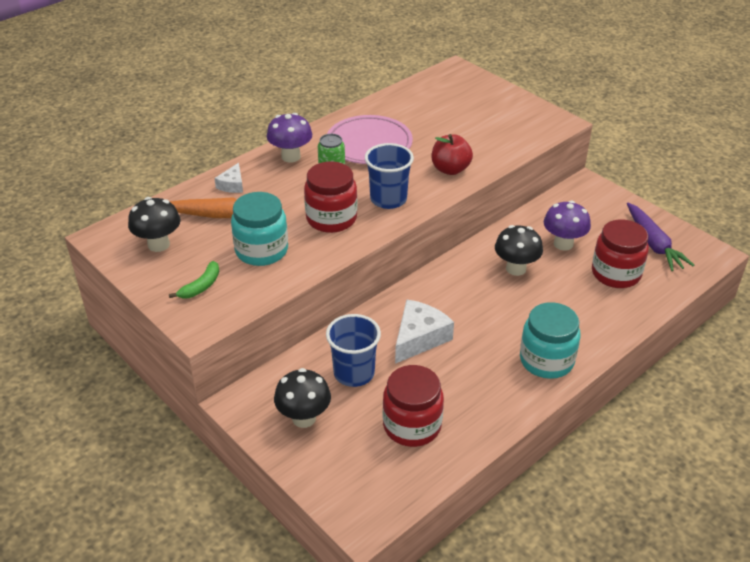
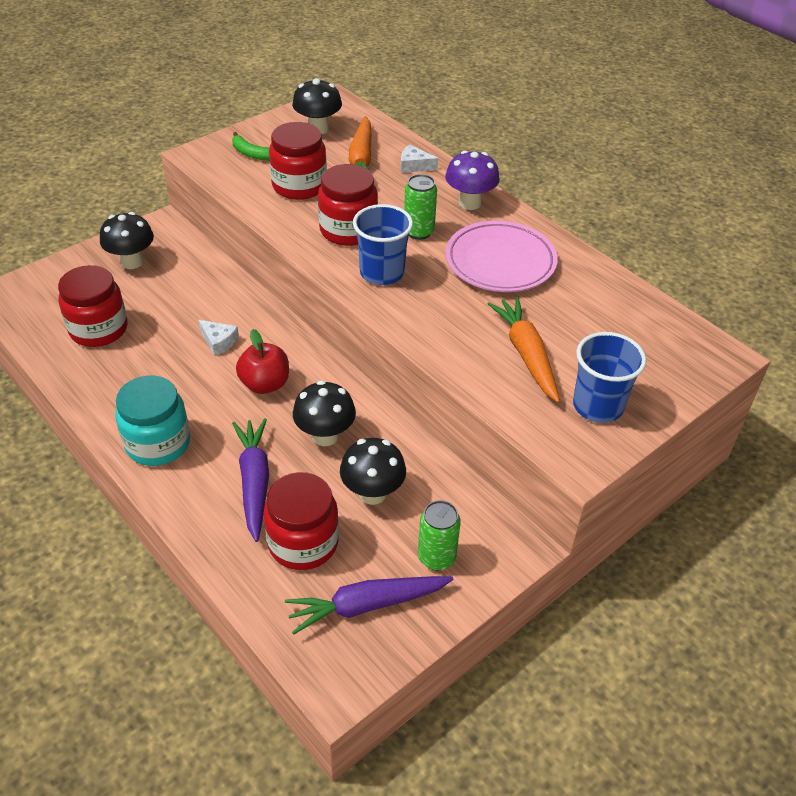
camera: 90 degrees right, 5 degrees up
turquoise jar [231,192,288,266] -> red jar [269,122,327,200]
blue cup [326,314,381,387] -> blue cup moved to [573,332,646,423]
white cheese [395,300,454,364] -> white cheese [199,320,239,356], size x0.56
red apple [432,134,473,175] -> red apple moved to [236,329,289,394]
purple mushroom [544,201,591,251] -> black mushroom [340,438,406,505]
none -> purple carrot [232,418,269,542]
none -> green can [418,500,461,571]
none -> orange carrot [487,297,560,403]

